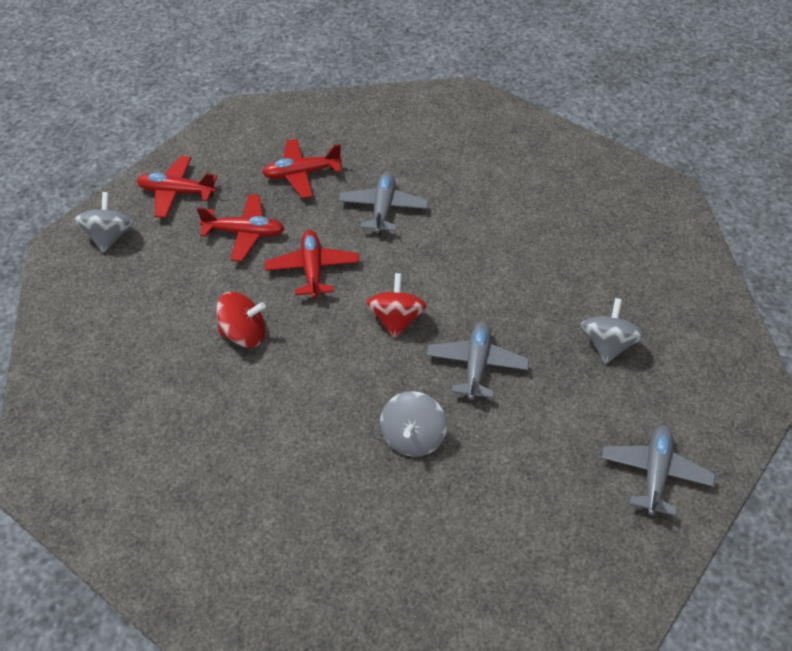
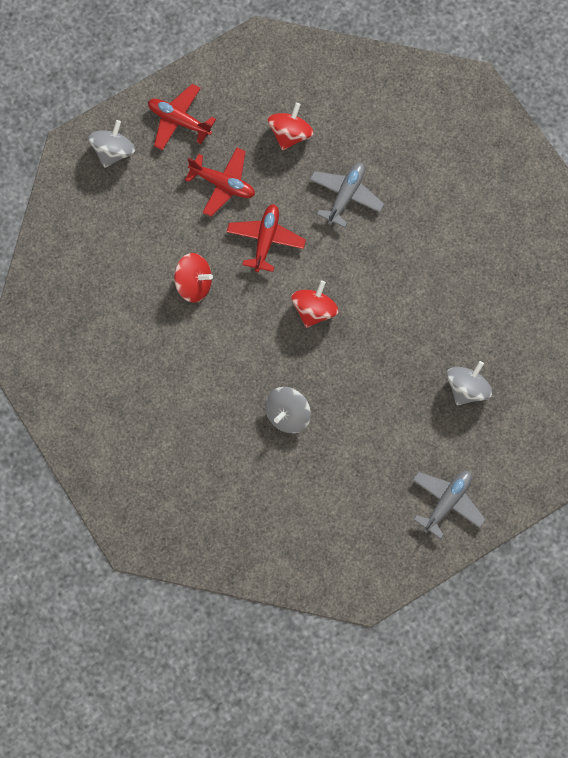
camera: 20 degrees right, 20 degrees up
red plane [262,139,342,198] -> red spinning top [268,103,314,150]
grey plane [427,321,529,400] -> none

